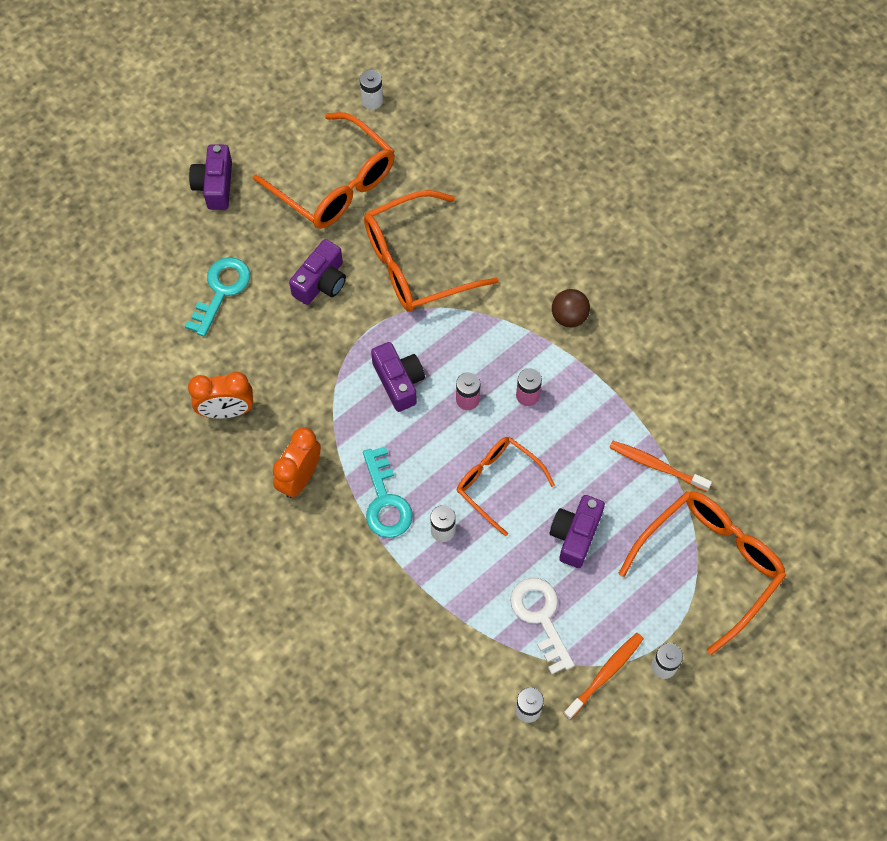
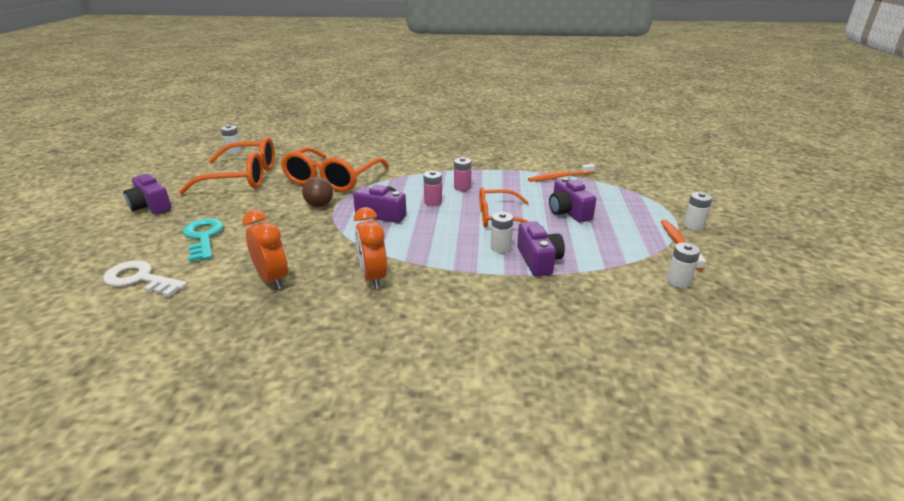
camera: 45 degrees left, 35 degrees down
orange clock [188,371,253,419] -> orange clock turned 75 degrees counterclockwise [243,210,288,289]
purple camera [289,239,346,305] -> purple camera moved to [517,221,565,276]
turquoise key [363,446,413,538] -> none
white key [510,578,575,674] -> white key moved to [103,260,187,297]
brown ball [552,289,590,327] -> brown ball moved to [302,177,333,207]
orange glasses [619,491,786,655] -> none

